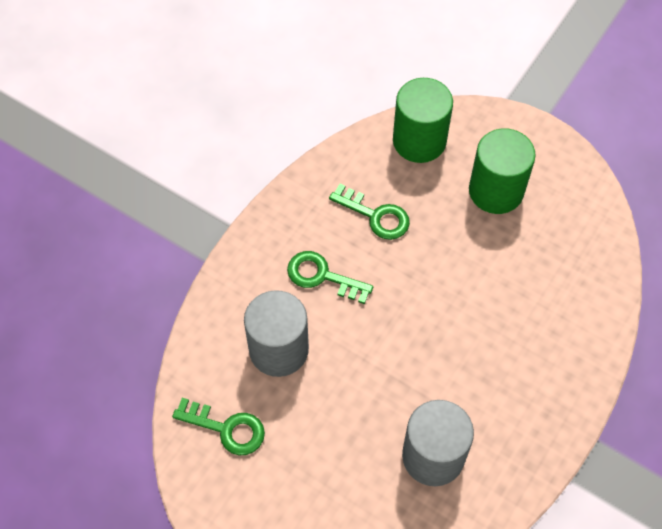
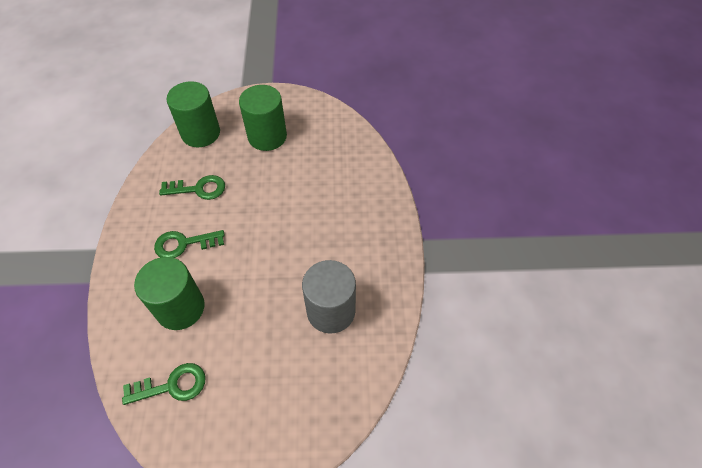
camera: 35 degrees left, 5 degrees down
grey cylinder [244,290,309,377] -> green cylinder [134,257,205,330]

